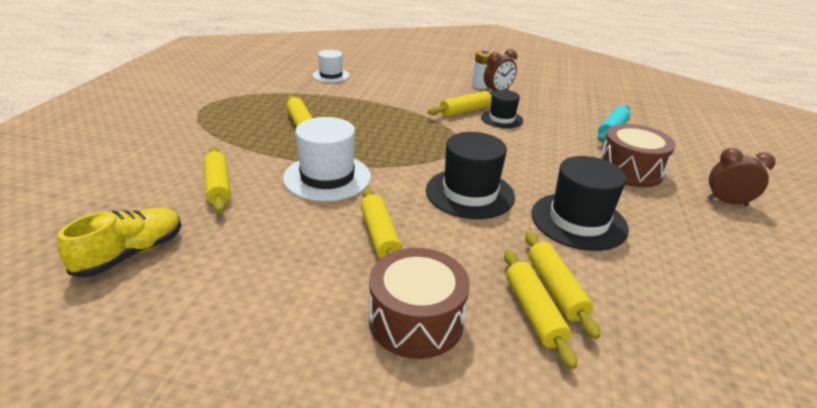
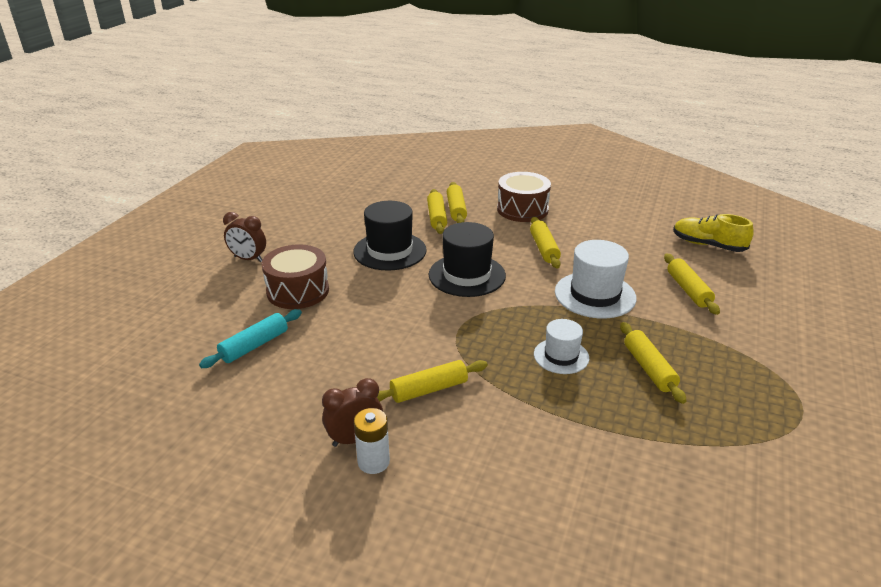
camera: 170 degrees left, 0 degrees up
yellow shoe [57,208,182,277] -> yellow shoe turned 75 degrees clockwise [673,214,754,252]
white hat [313,50,350,83] -> white hat moved to [534,319,589,374]
black hat [481,90,523,128] -> none

